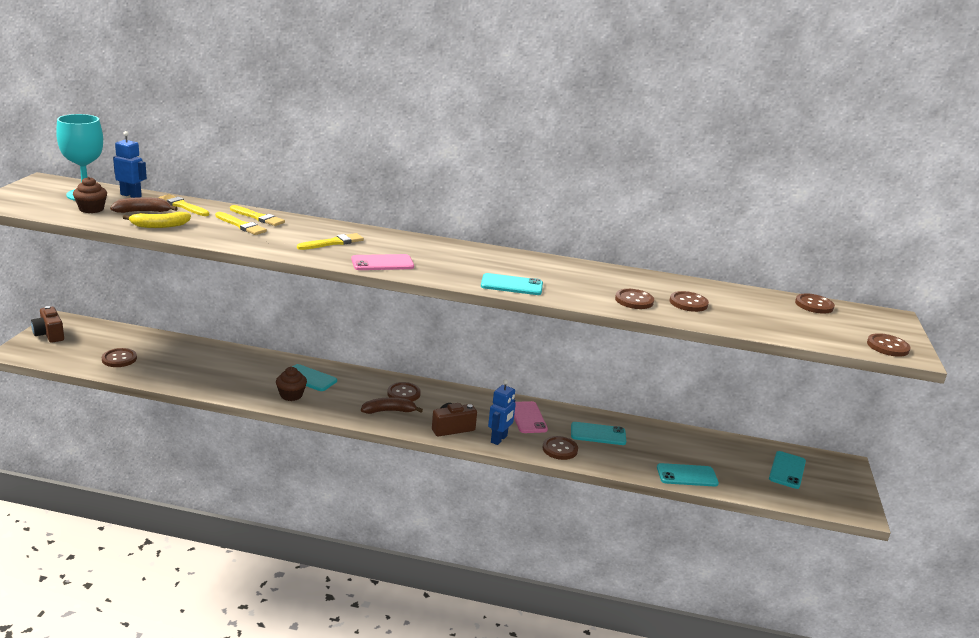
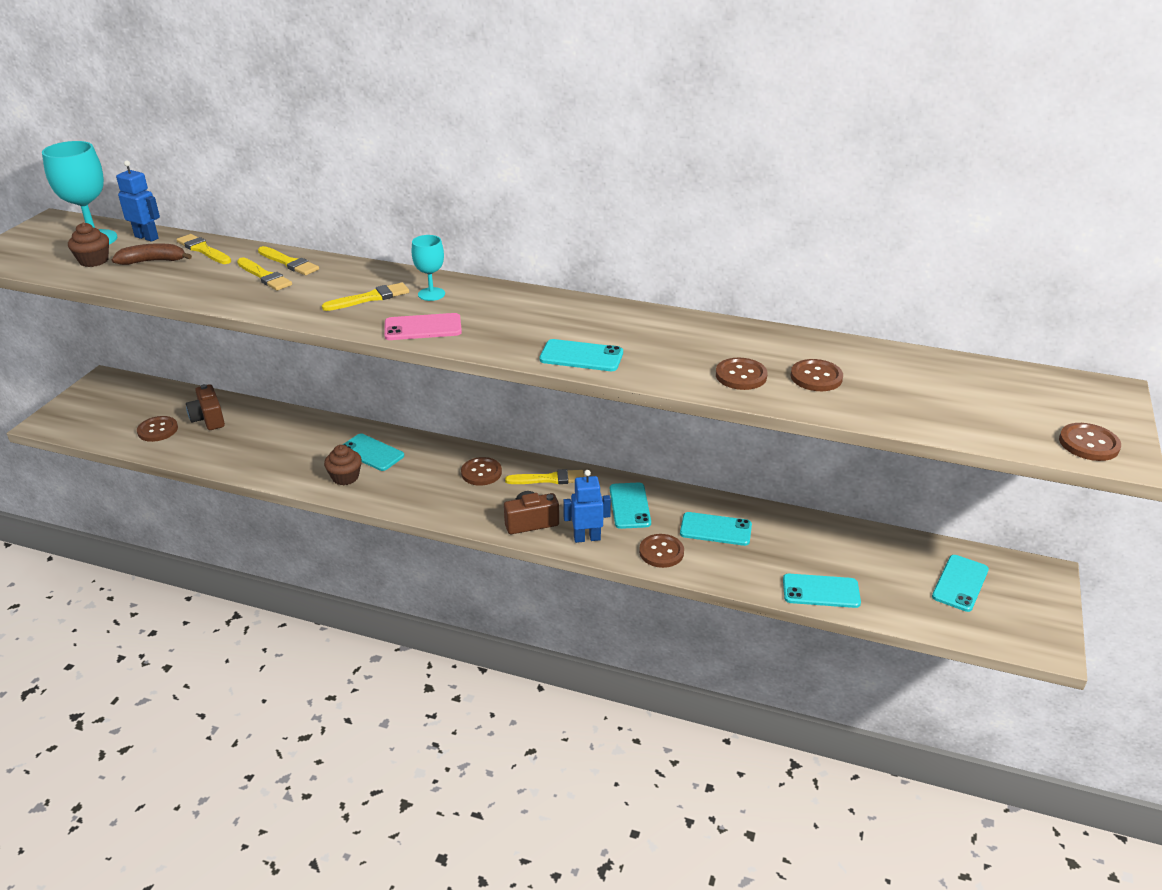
camera: 10 degrees right, 10 degrees up
brown camera [31,306,64,343] -> brown camera moved to [186,384,225,430]
yellow banana [122,212,191,228] -> none
brown banana [361,397,423,414] -> none
blue robot [488,380,516,445] -> blue robot turned 135 degrees counterclockwise [563,470,611,543]
pink phone [514,401,548,433] -> turquoise phone [610,483,651,529]
brown button [795,293,835,314] -> none
none -> turquoise goblet [412,235,445,301]
none -> yellow brush [505,469,584,484]

